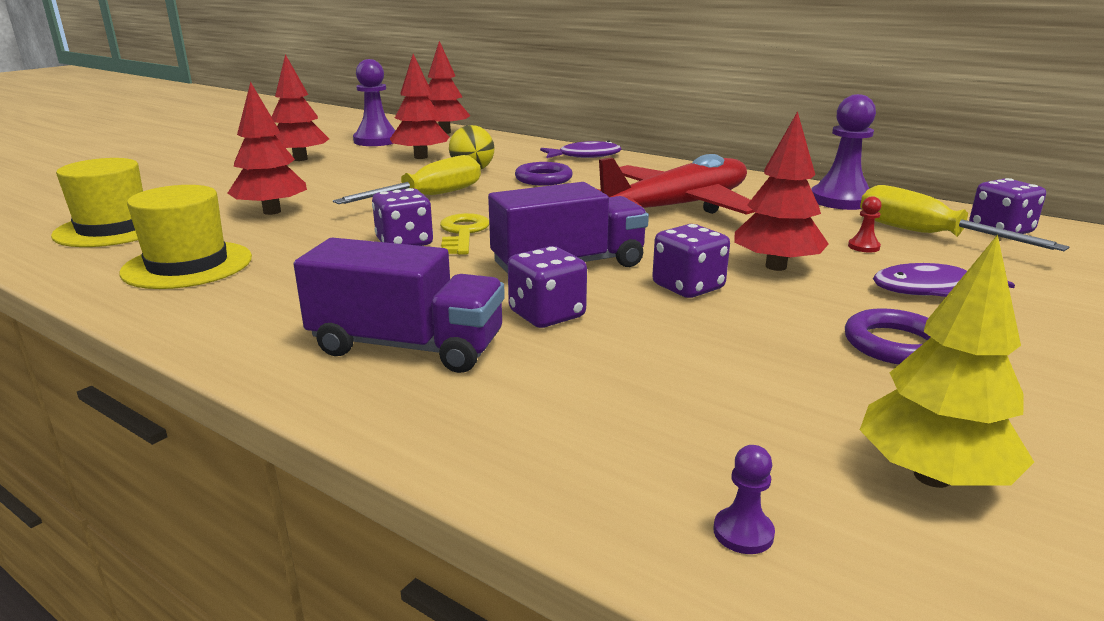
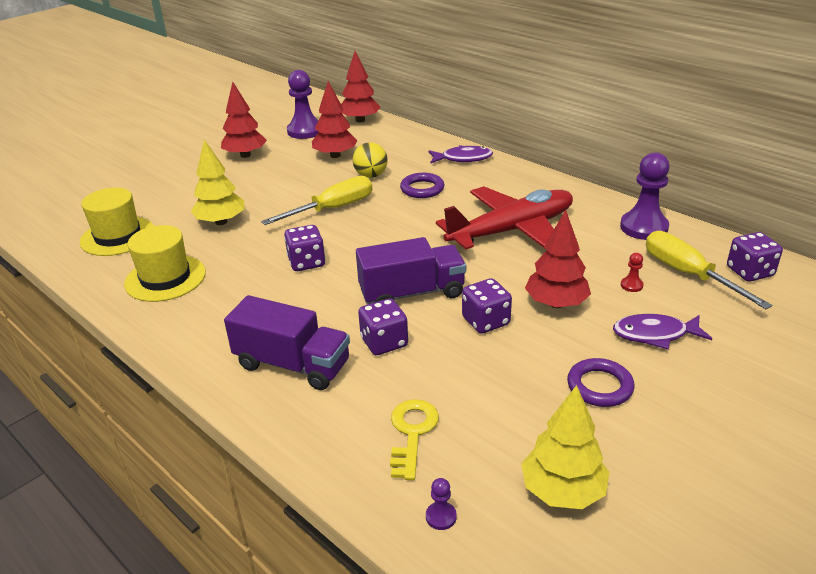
camera: 10 degrees right, 10 degrees up
red tree [228,82,307,215] -> yellow tree [191,140,244,225]
yellow key [440,213,489,255] -> yellow key moved to [390,399,439,480]

